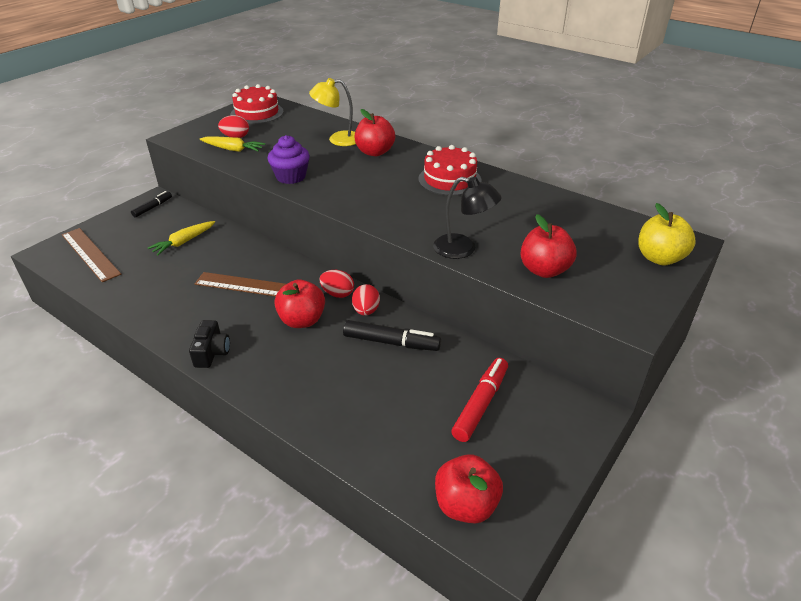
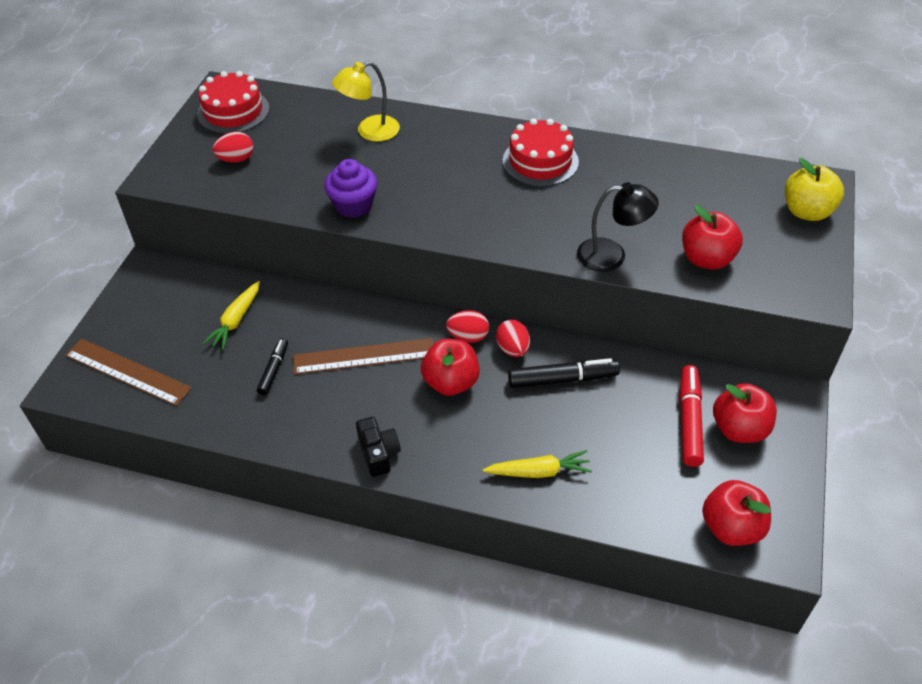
camera: 20 degrees left, 10 degrees up
black marker [131,191,172,217] -> black marker moved to [257,338,288,395]
yellow carrot [199,137,265,152] -> yellow carrot moved to [483,450,592,478]
red apple [355,109,395,156] -> red apple moved to [713,383,777,443]

